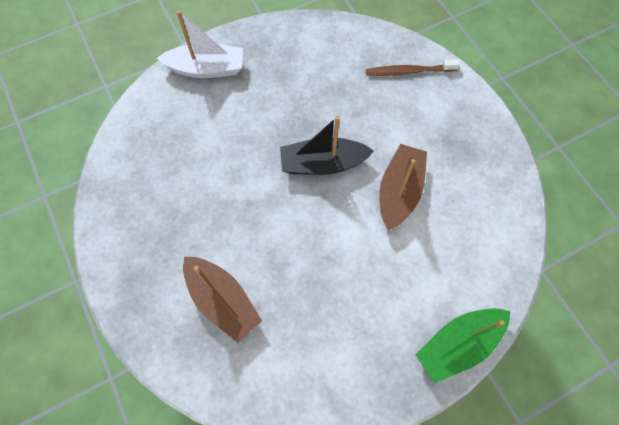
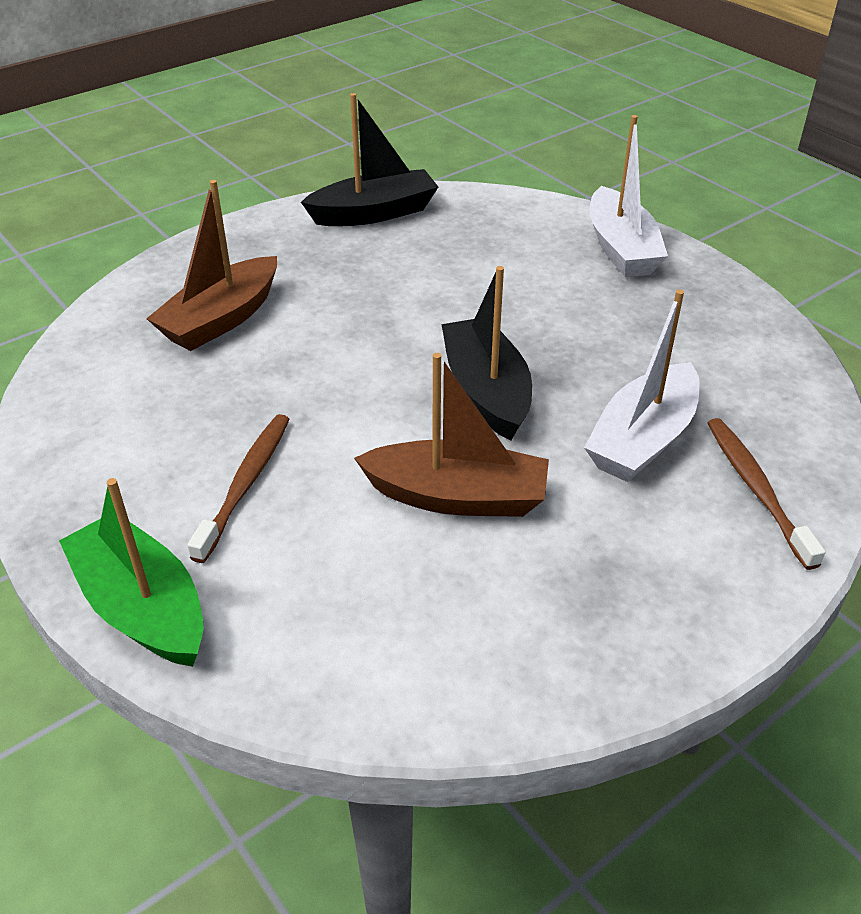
camera: 80 degrees right, 25 degrees down
none -> brown toothbrush [187,414,290,563]
none -> black boat [301,93,438,226]
none -> white boat [584,289,700,482]

